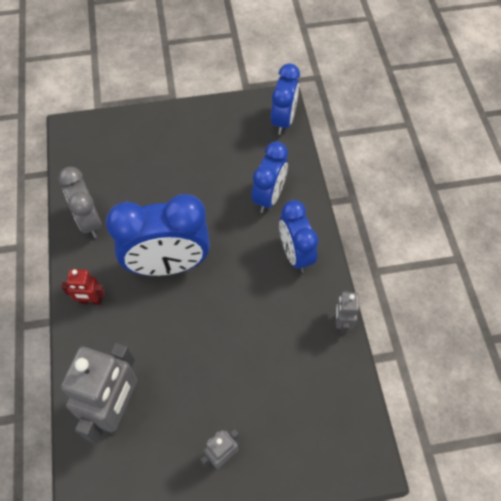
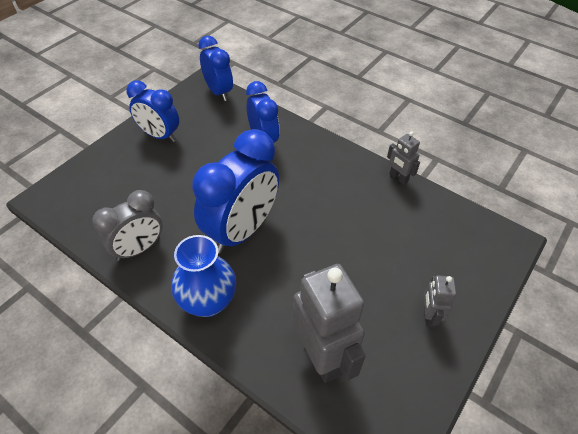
camera: 45 degrees left, 10 degrees down
grey clock [58,167,102,238] -> grey clock turned 60 degrees counterclockwise [92,190,163,261]
red robot [61,269,105,305] -> blue vase [171,235,236,317]
blue clock [279,200,319,273] -> blue clock moved to [126,80,179,142]

